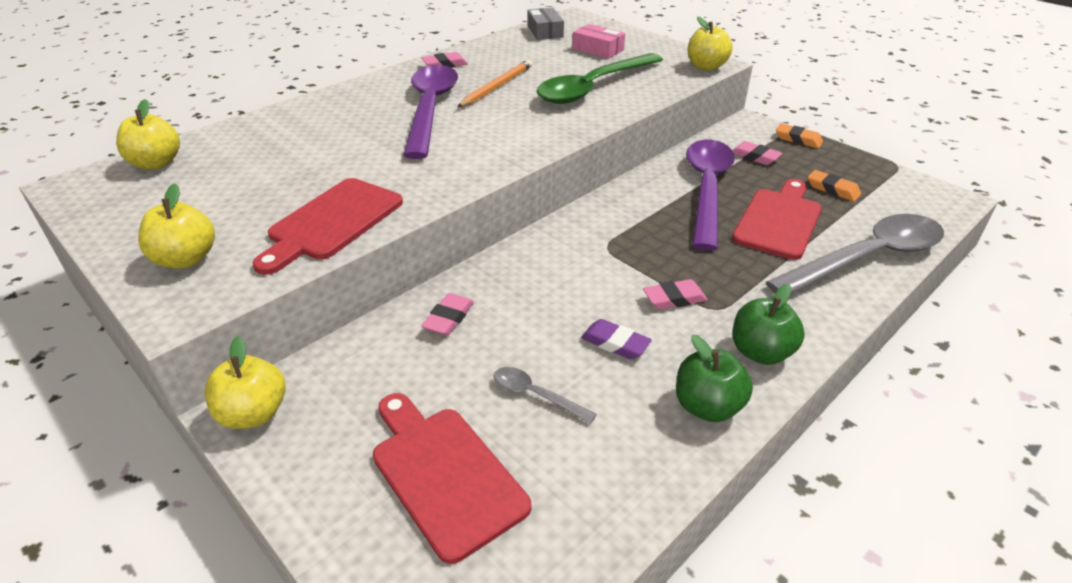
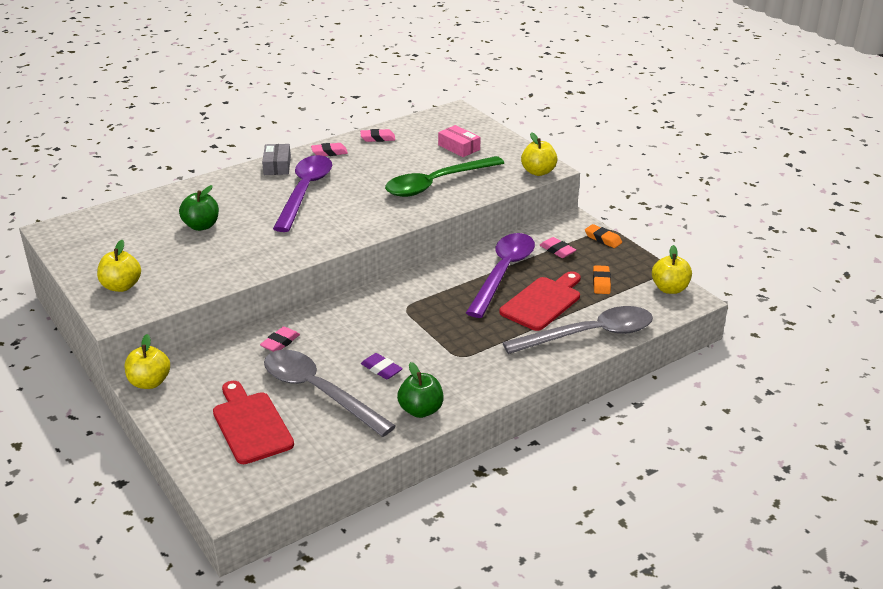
camera: 10 degrees right, 5 degrees down
yellow apple [116,99,180,169] -> yellow apple moved to [652,245,692,294]
red cutting board [252,178,403,275] -> none
orange pencil [457,59,532,107] -> none
grey spoon [494,367,597,424] -> grey spoon [264,350,396,437], size x2.37
grey box [527,8,564,40] -> grey box moved to [262,144,291,175]
pink eraser [643,279,708,310] -> pink eraser moved to [360,129,395,142]
green apple [733,284,805,365] -> green apple moved to [179,185,219,231]
orange eraser [808,170,861,202] -> orange eraser turned 45 degrees clockwise [593,265,611,294]

